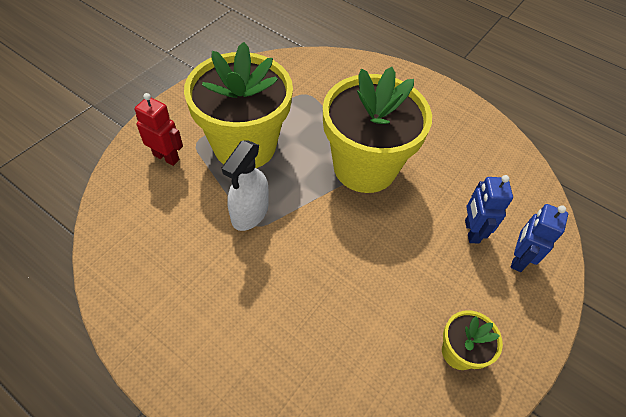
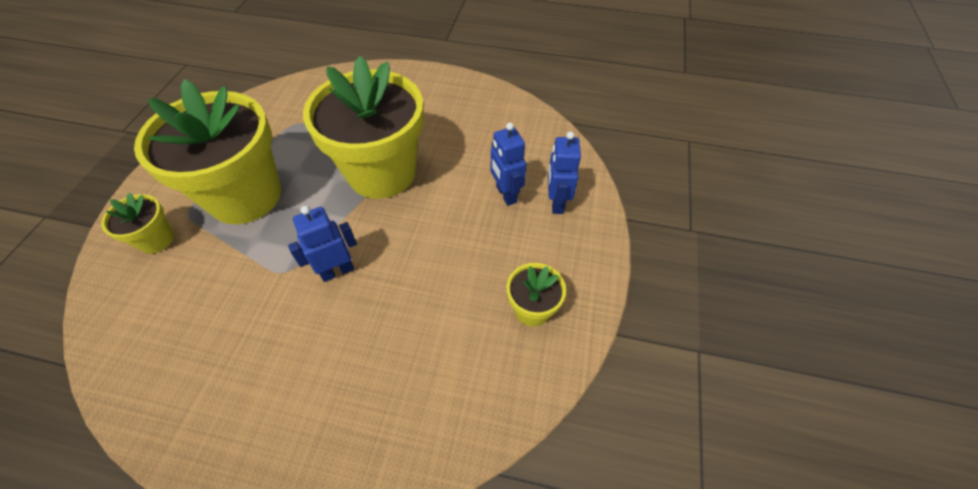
camera: 20 degrees left, 0 degrees up
red robot [134,93,183,166] -> yellow flower pot [101,193,174,254]
white spray bottle [222,140,269,231] -> none
none -> blue robot [288,206,357,282]

